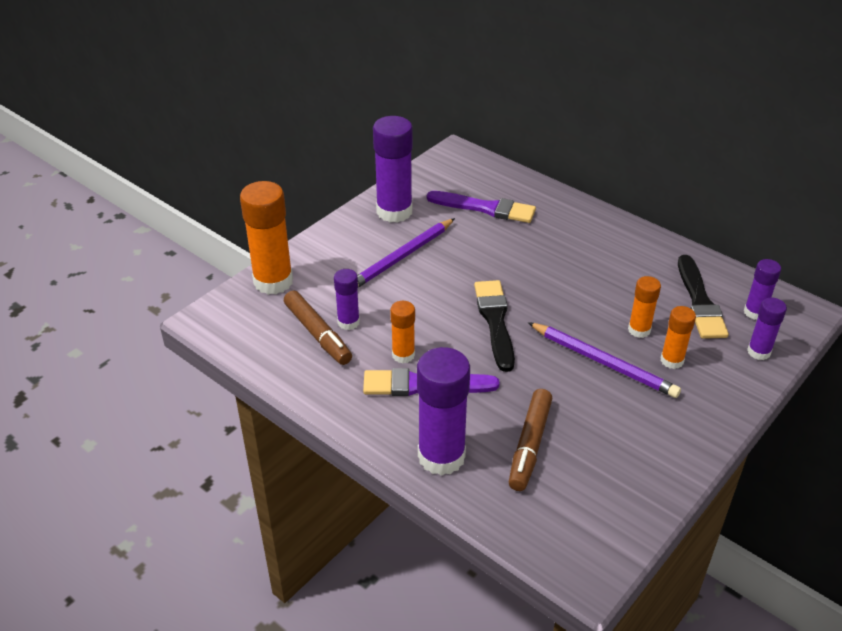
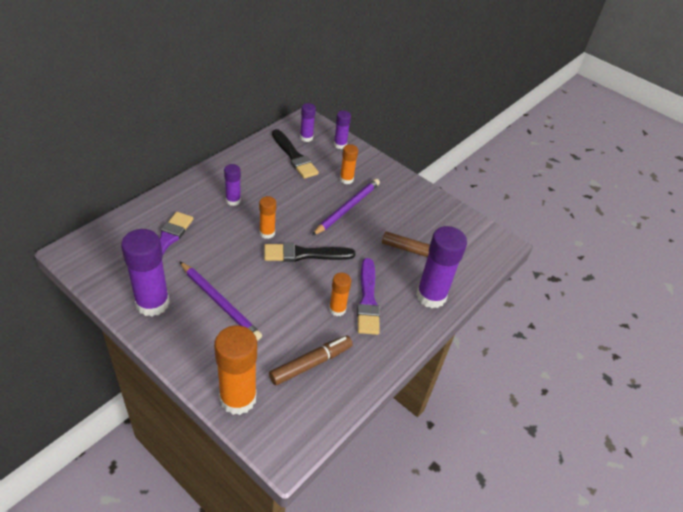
camera: 95 degrees left, 5 degrees up
purple glue stick [334,269,360,330] -> purple glue stick moved to [224,164,241,206]
orange glue stick [628,276,661,338] -> orange glue stick moved to [259,196,276,239]
black brush [678,255,729,339] -> black brush turned 60 degrees clockwise [272,129,319,179]

